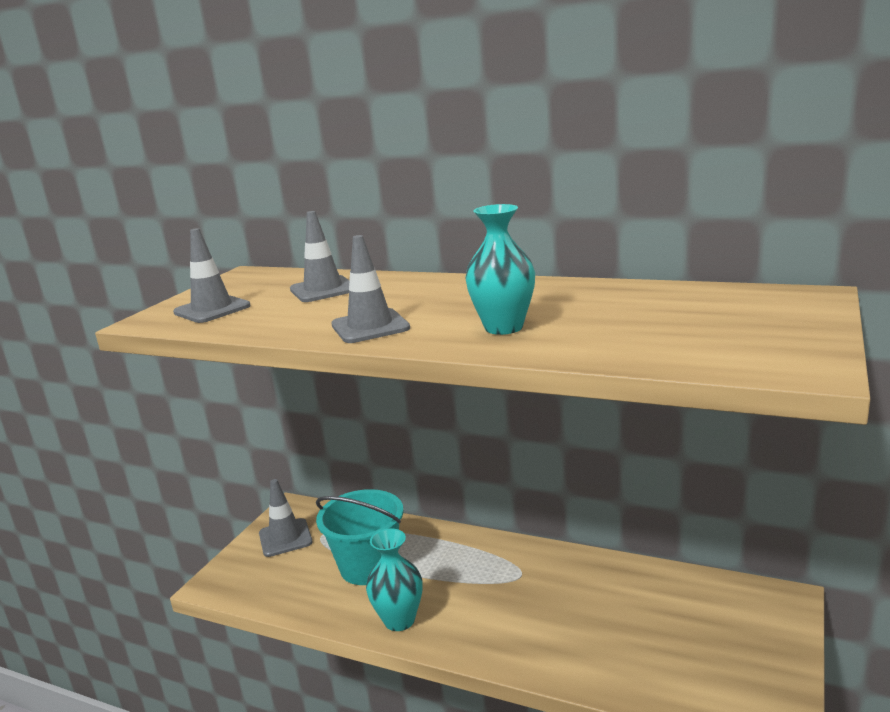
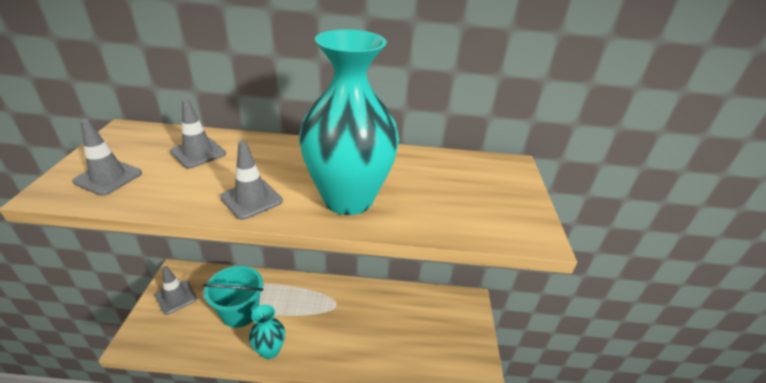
camera: 25 degrees left, 15 degrees up
turquoise vase [465,204,535,335] -> turquoise vase [299,29,399,215], size x1.98

